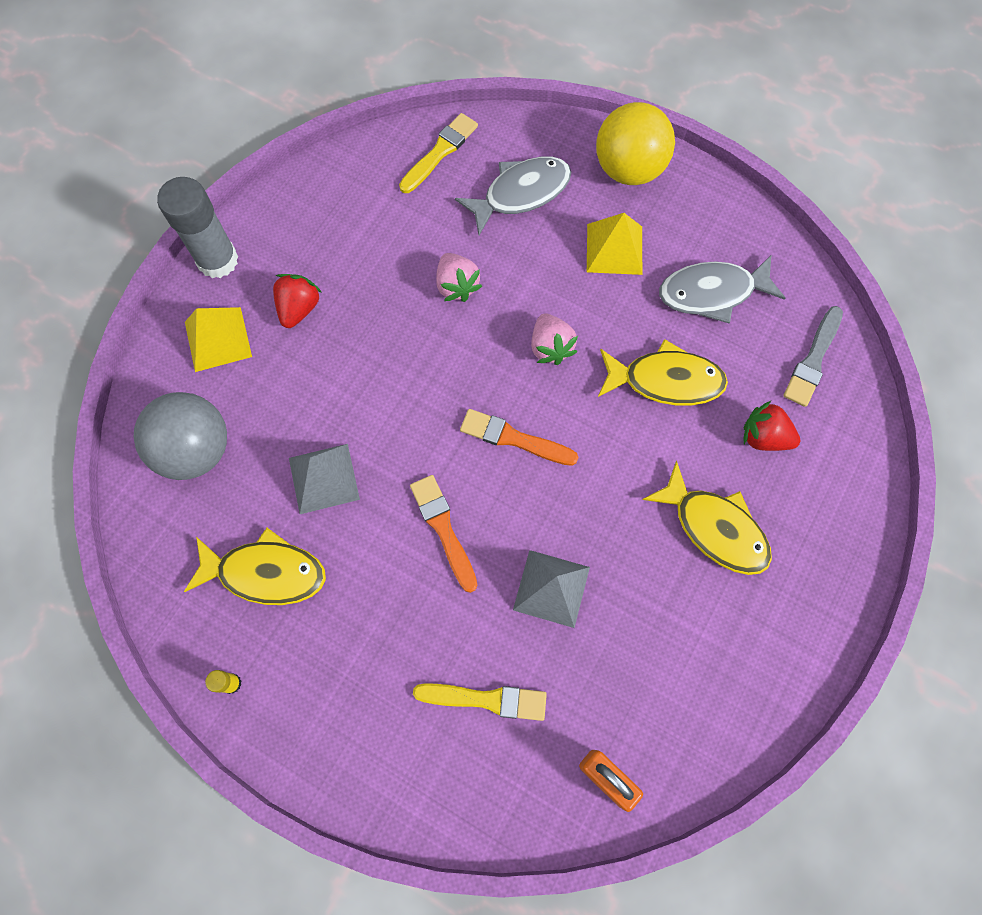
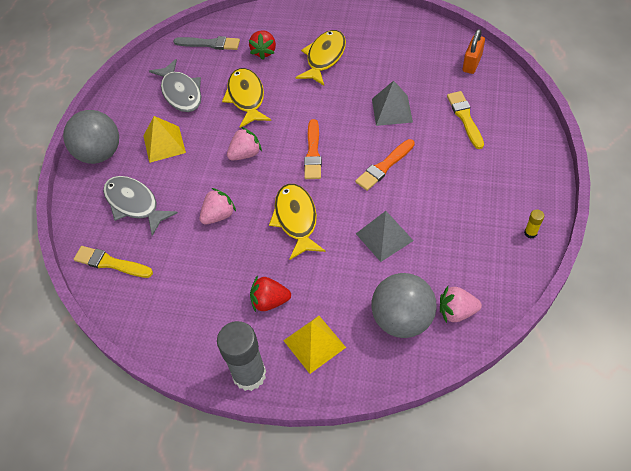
camera: 105 degrees left, 15 degrees down
yellow fish [184,528,326,605] -> yellow fish moved to [269,184,326,260]
yellow ball [596,102,675,185] -> grey ball [63,110,119,164]
none -> pink strawberry [440,286,482,323]

